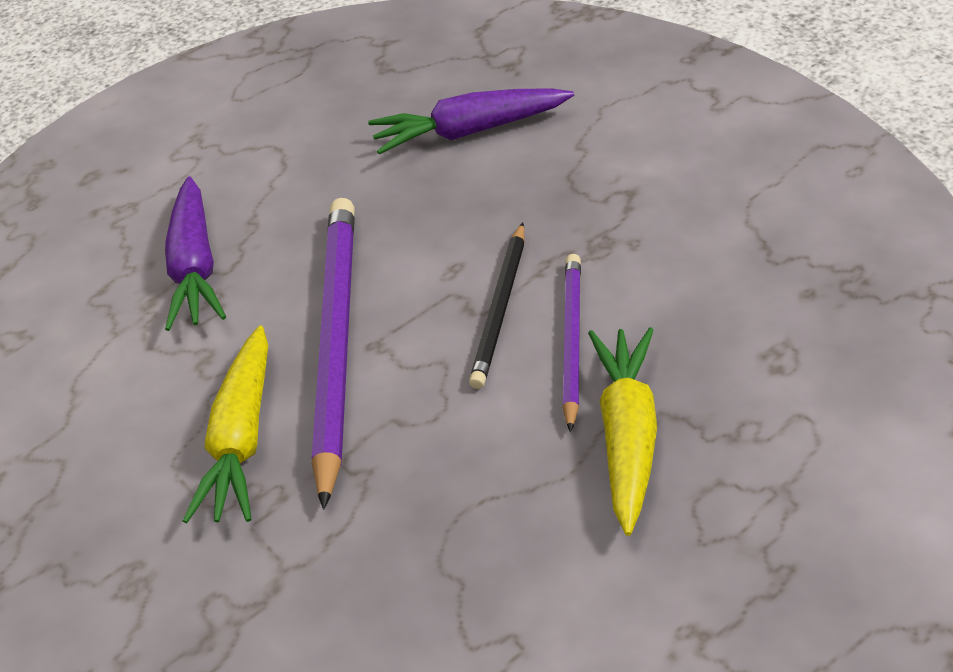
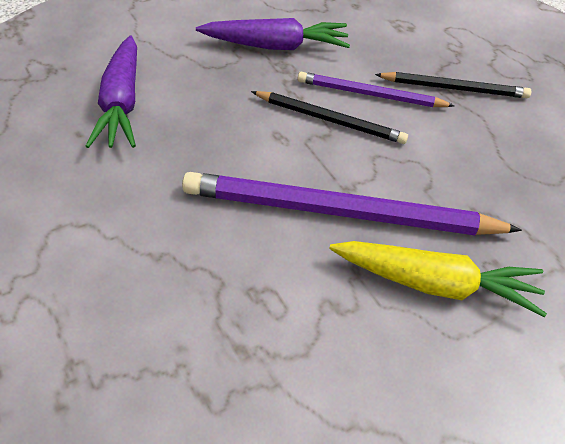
camera: 90 degrees left, 5 degrees up
purple carrot [165,176,226,331] -> purple carrot moved to [196,18,350,50]
yellow carrot [588,327,657,536] -> black pencil [375,72,531,98]

